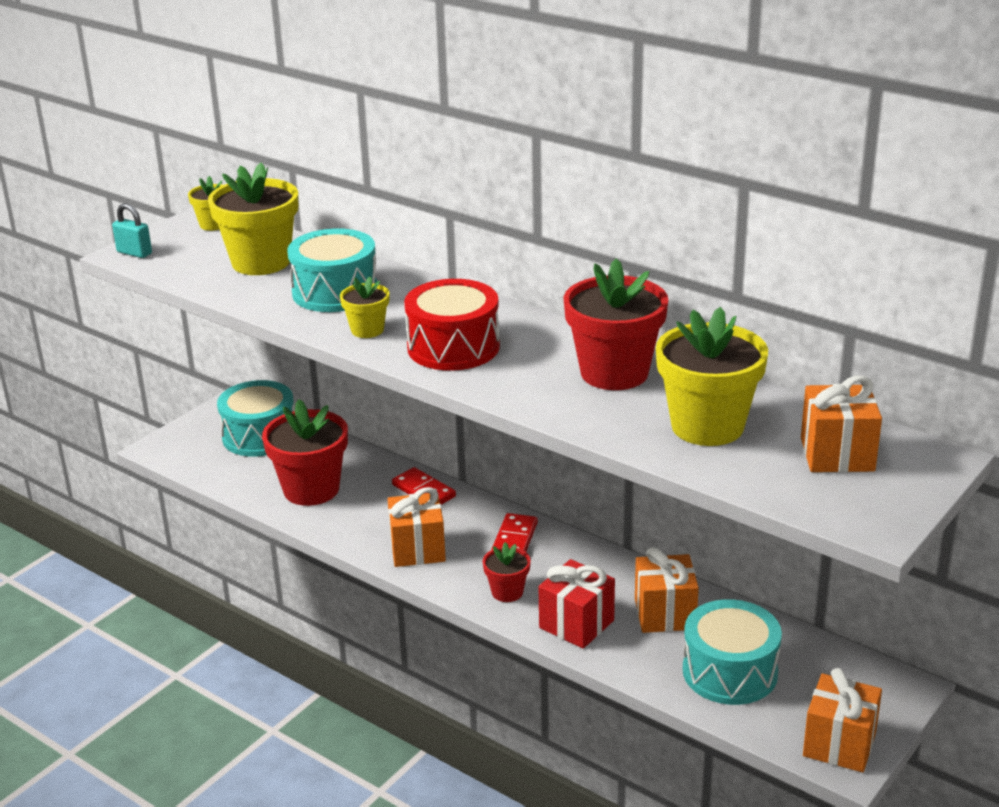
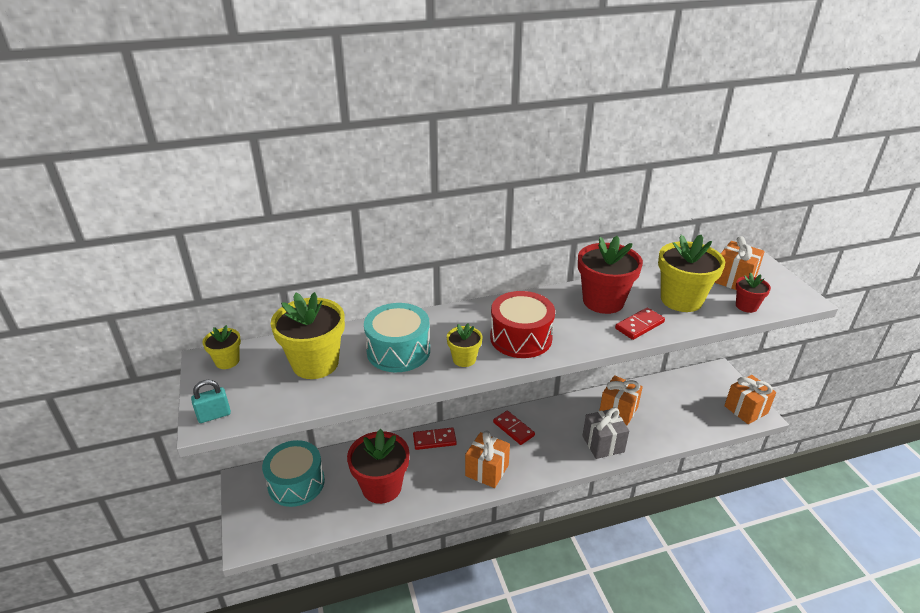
camera: 55 degrees left, 5 degrees up
red flower pot [483,542,531,602] -> red flower pot moved to [736,273,771,313]
red gift [539,559,615,649] -> grey gift [582,408,629,459]
turquoise drum [683,599,782,705] -> none
none -> red domino [615,308,665,340]

